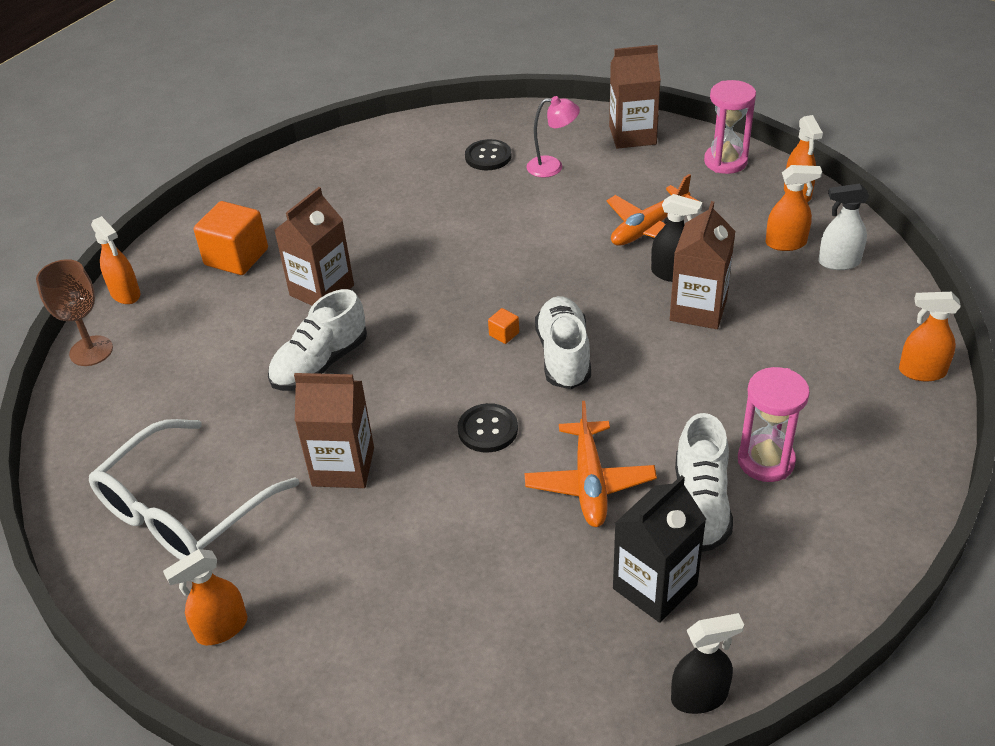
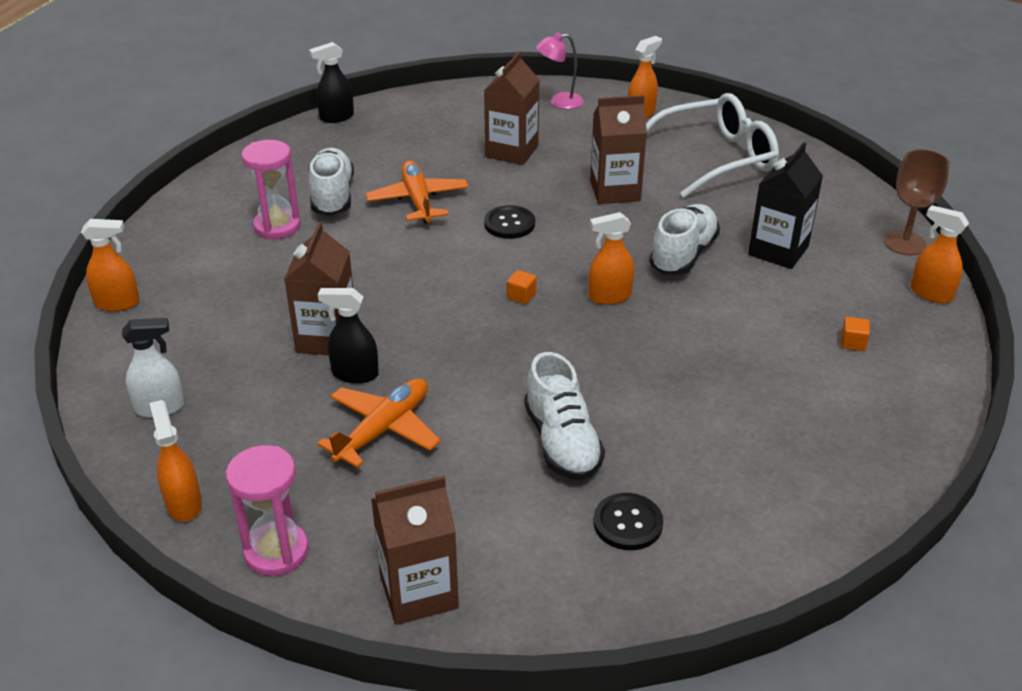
camera: 165 degrees right, 5 degrees down
white glasses [89,419,299,560] -> white glasses turned 45 degrees clockwise [646,93,779,198]
orange cube [194,201,268,275] -> orange cube [841,317,870,351], size x0.42
brown carton [274,187,354,306] -> brown carton moved to [484,51,540,165]
pink lamp [527,96,580,178] -> pink lamp moved to [536,33,584,109]
white shoe [535,296,591,389] -> white shoe moved to [524,352,605,480]
black carton [613,475,706,623] -> black carton moved to [748,142,823,269]
orange spray bottle [766,165,822,251] -> orange spray bottle moved to [589,212,634,305]

